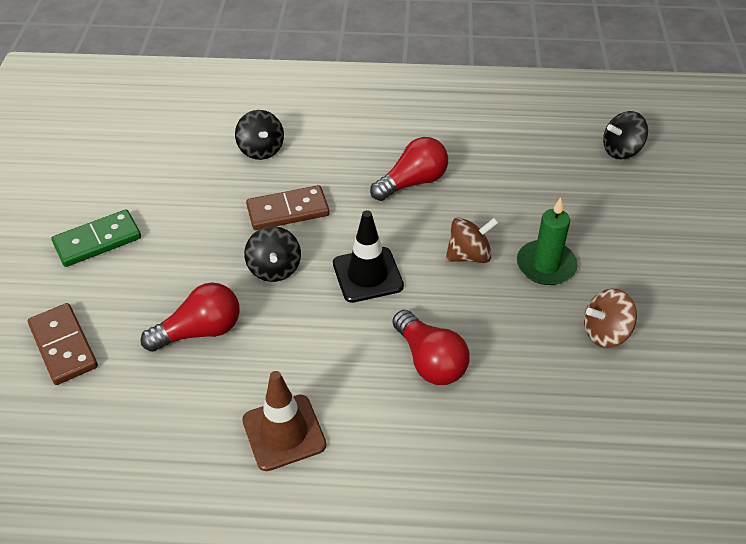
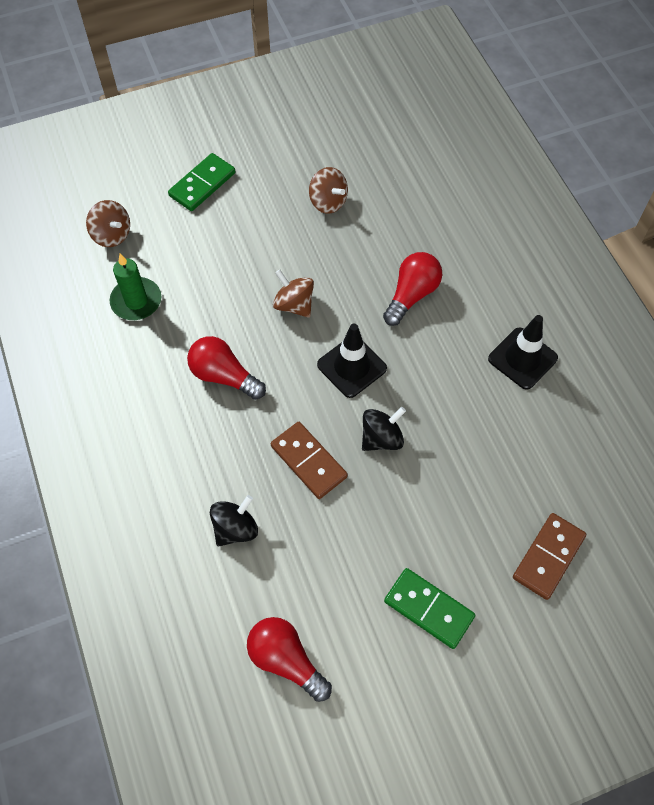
camera: 115 degrees left, 15 degrees up
red light bulb [141,283,240,352] -> red light bulb moved to [247,617,332,702]
brown traffic cone [242,371,326,471] -> black traffic cone [488,315,558,389]
green candle [517,197,578,285] -> green candle moved to [110,254,161,320]
black spinning top [603,111,648,159] -> brown spinning top [86,200,130,247]
none -> green domino [168,153,235,211]

